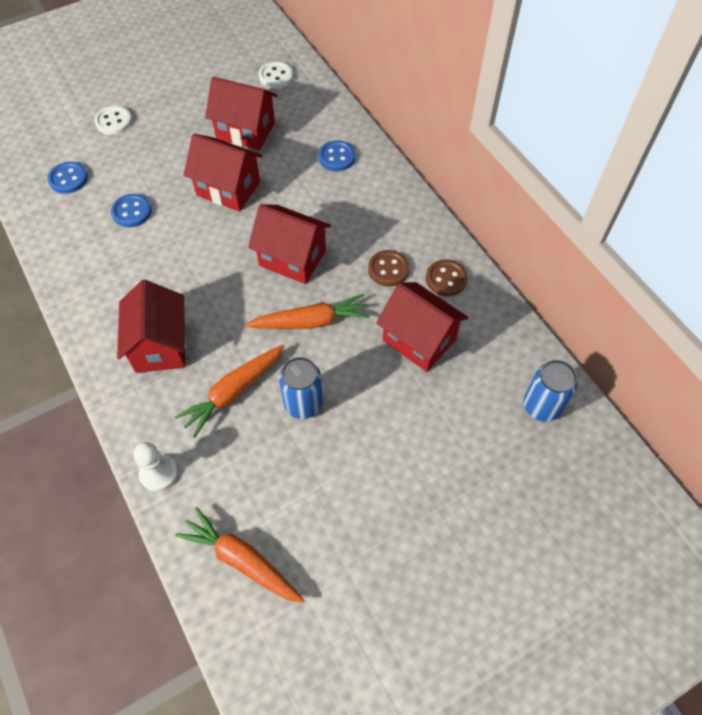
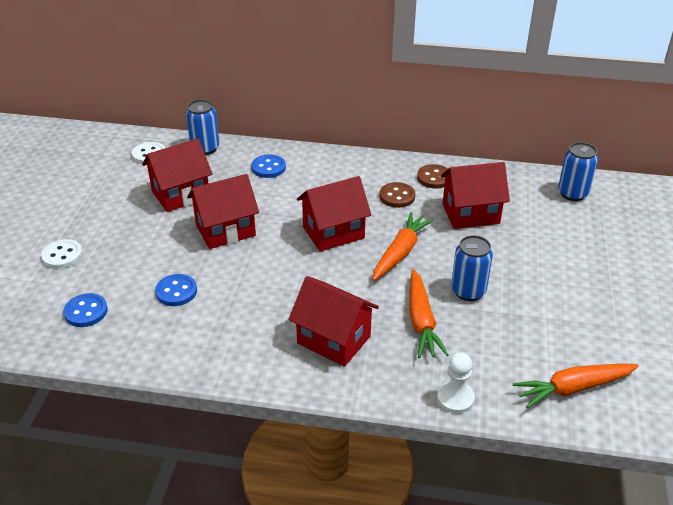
camera: 50 degrees left, 20 degrees down
none -> blue can [186,99,219,155]

